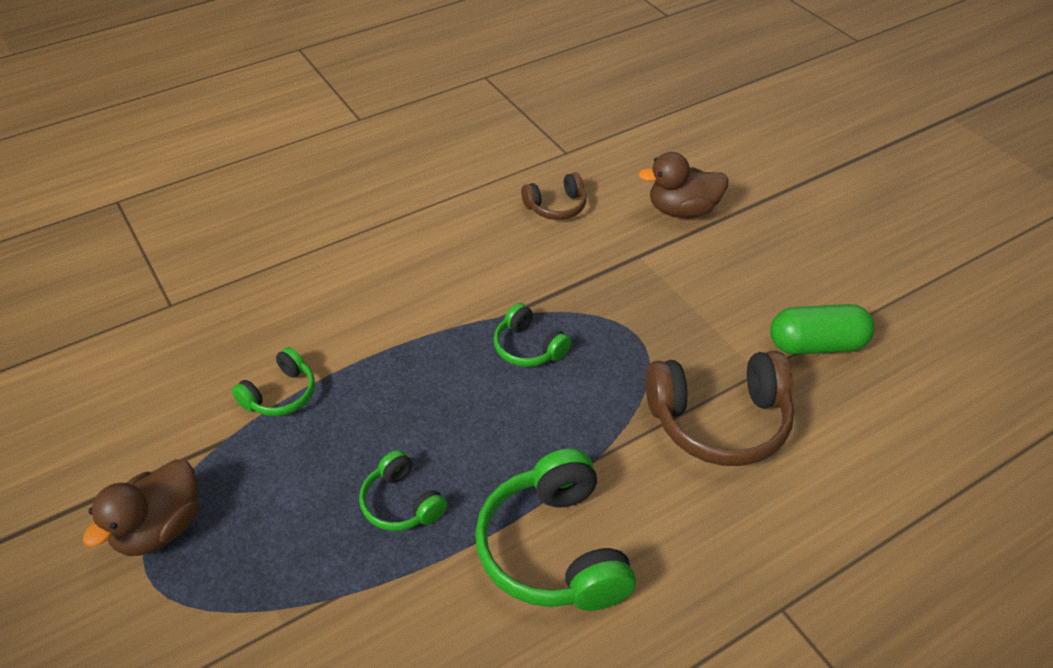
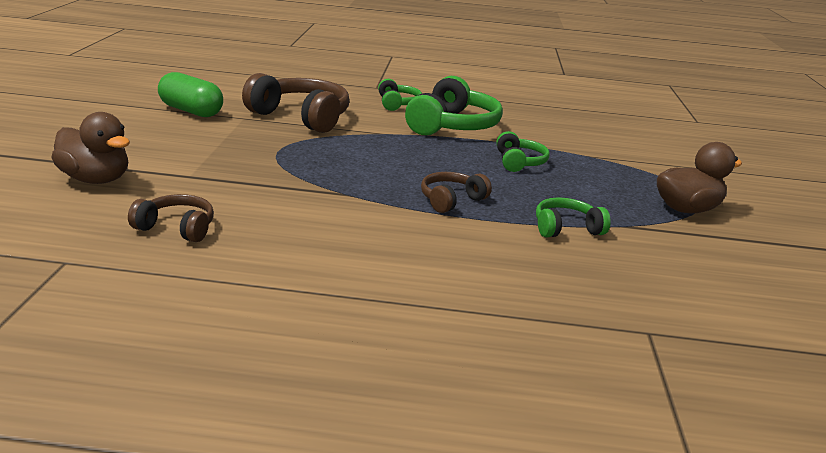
camera: 145 degrees left, 20 degrees down
green headphones [494,303,571,367] -> green headphones moved to [378,79,422,111]
none -> brown headphones [421,172,492,213]

